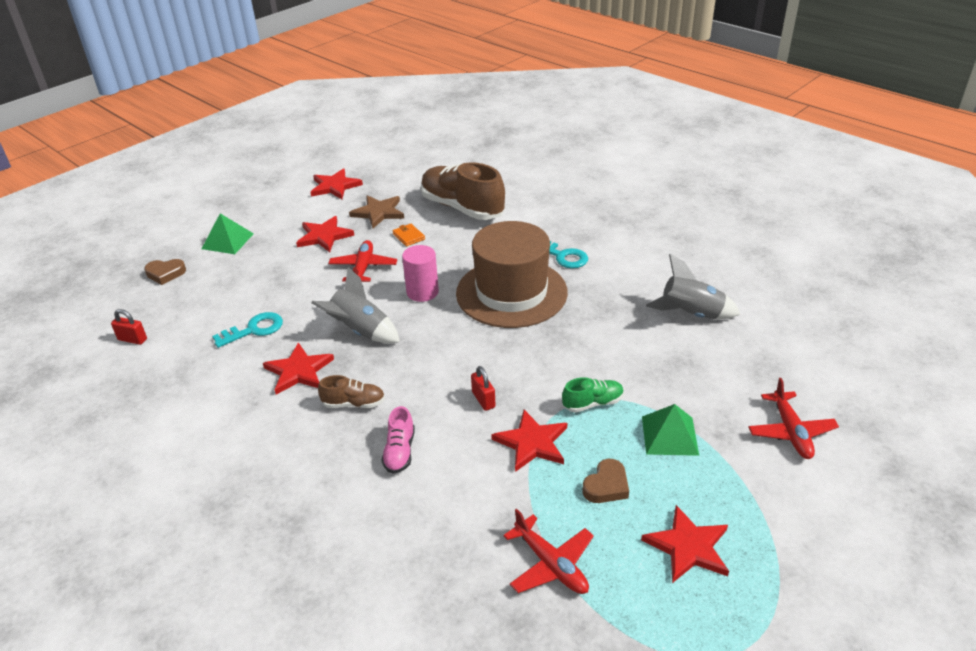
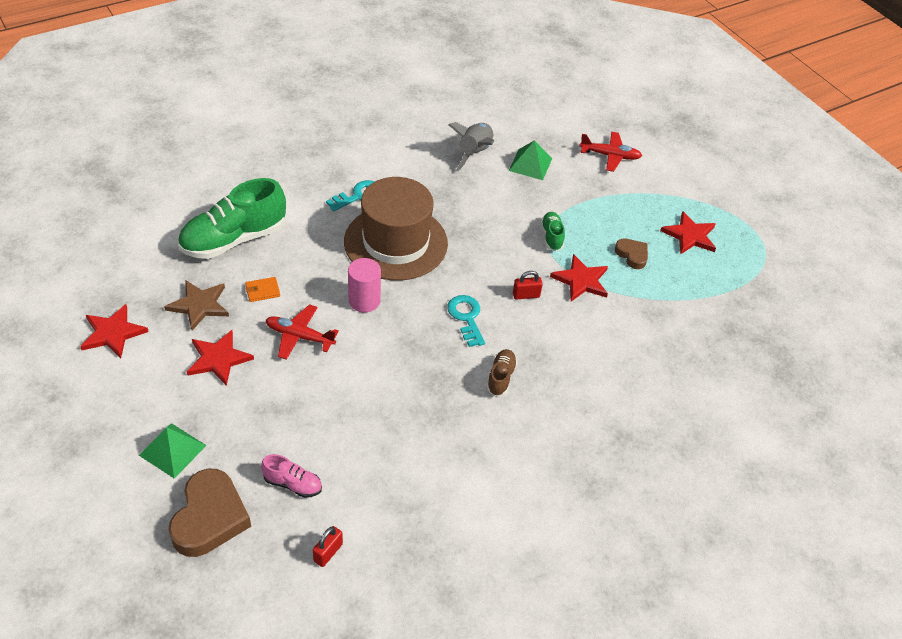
camera: 80 degrees left, 10 degrees up
brown heart [144,259,186,285] -> brown heart [168,469,251,557], size x1.86
turquoise key [212,312,283,348] -> turquoise key moved to [447,295,485,347]
red star [263,342,334,395] -> none
grey rocket [311,267,400,344] -> none
pink shoe [381,406,415,474] -> pink shoe moved to [261,454,322,498]
brown shoe [421,162,505,220] -> green shoe [178,178,286,259]
red plane [503,509,594,594] -> none
green pyramid [642,404,699,456] -> green pyramid moved to [509,140,552,180]

